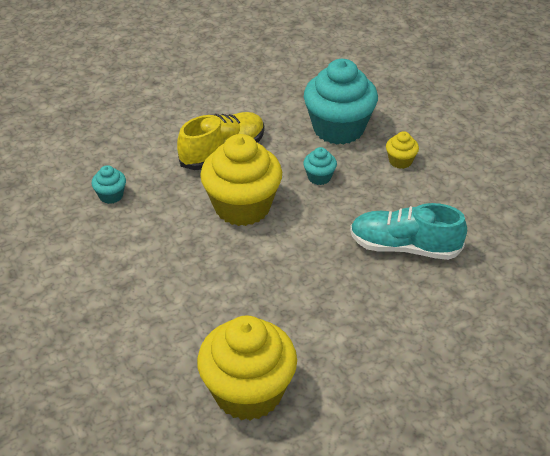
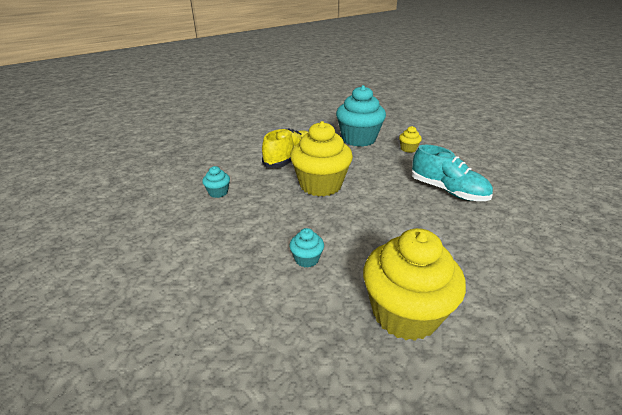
camera: 15 degrees left, 10 degrees down
turquoise cupcake [303,147,337,185] -> turquoise cupcake moved to [290,228,324,268]
turquoise shoe [350,203,467,260] -> turquoise shoe turned 135 degrees counterclockwise [412,145,493,201]

